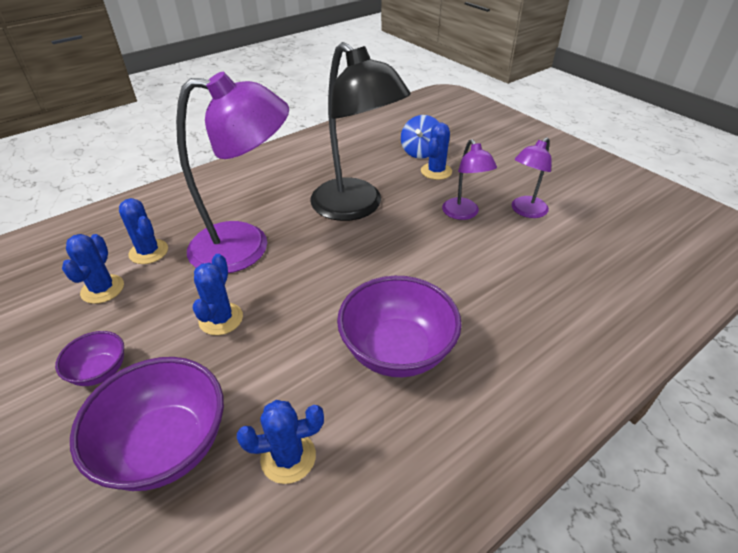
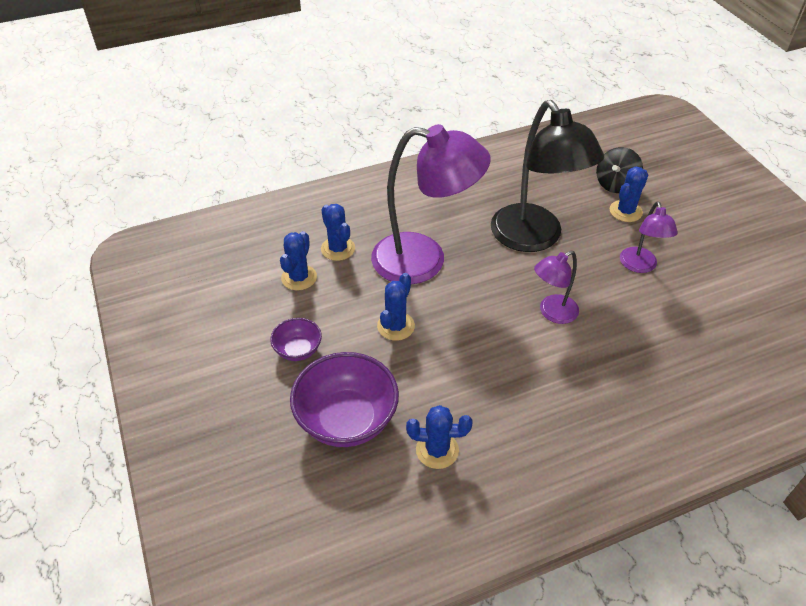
camera: 15 degrees right, 5 degrees up
purple bowl [337,276,462,377] -> none
blue spinning top [401,115,439,159] -> black spinning top [596,147,643,193]
purple lamp [512,137,552,218] -> purple lamp moved to [534,251,579,324]

